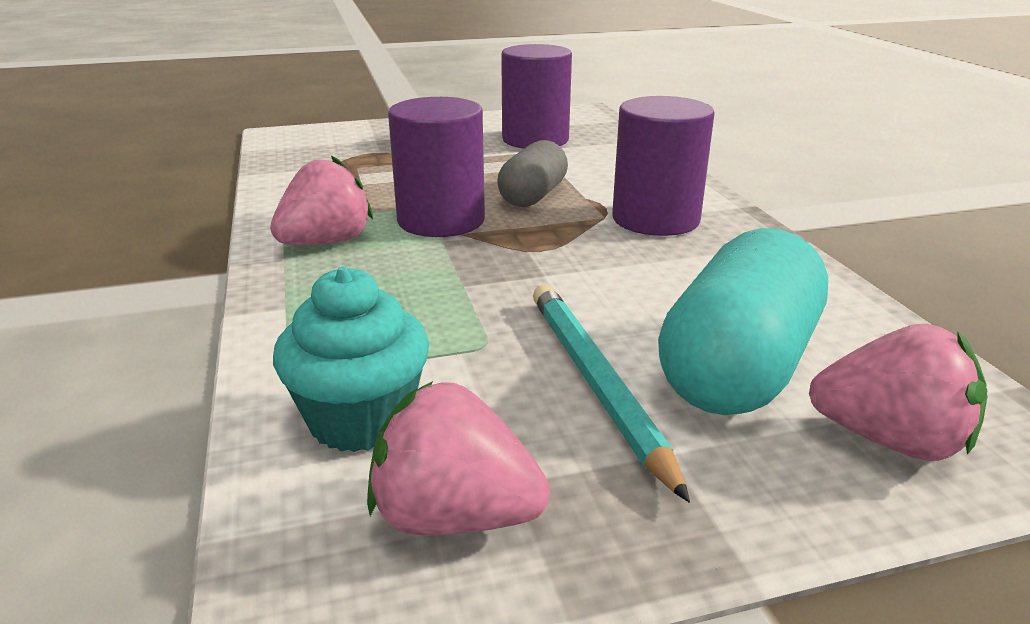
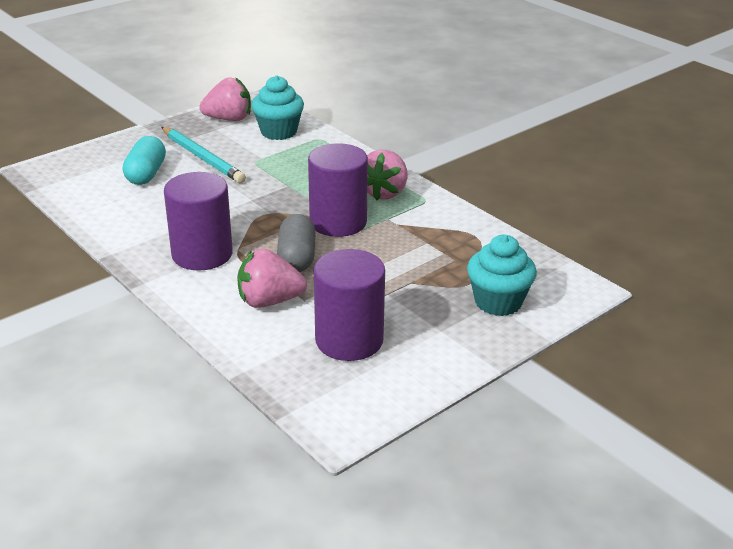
camera: 155 degrees right, 5 degrees up
turquoise capsule [658,228,828,415] -> turquoise capsule [123,136,166,185], size x0.62
pink strawberry [809,324,988,461] -> pink strawberry moved to [237,249,307,308]
none -> turquoise cupcake [467,235,537,316]

